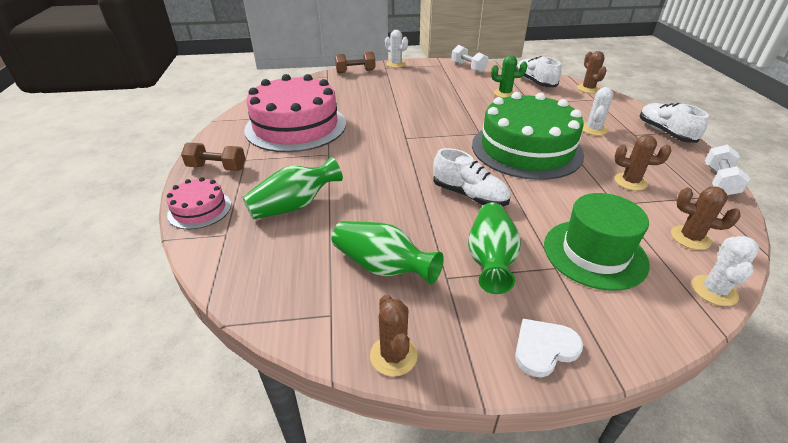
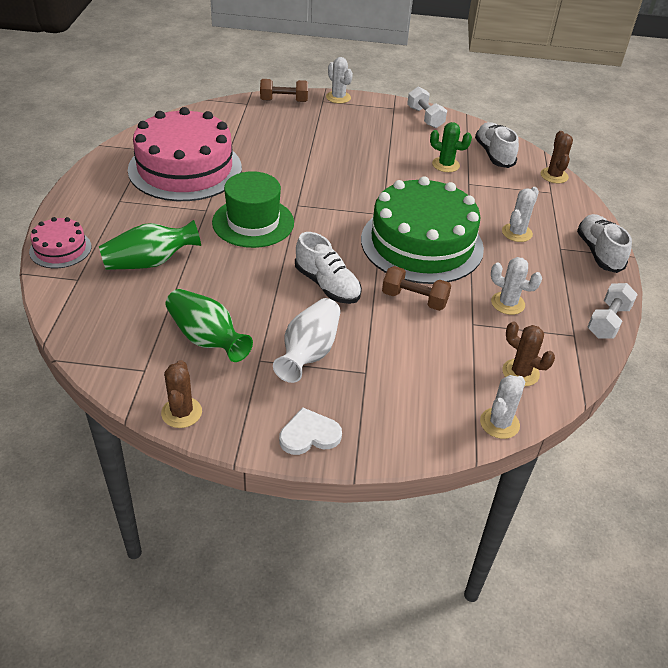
camera: 10 degrees right, 5 degrees up
brown dumbbell [181,143,245,171] -> brown dumbbell moved to [382,266,451,311]
green vase [468,202,521,294] -> white vase [273,298,341,383]
green hat [544,193,650,291] -> green hat moved to [212,171,294,248]
brown cactus [614,135,672,191] -> white cactus [491,257,542,315]

